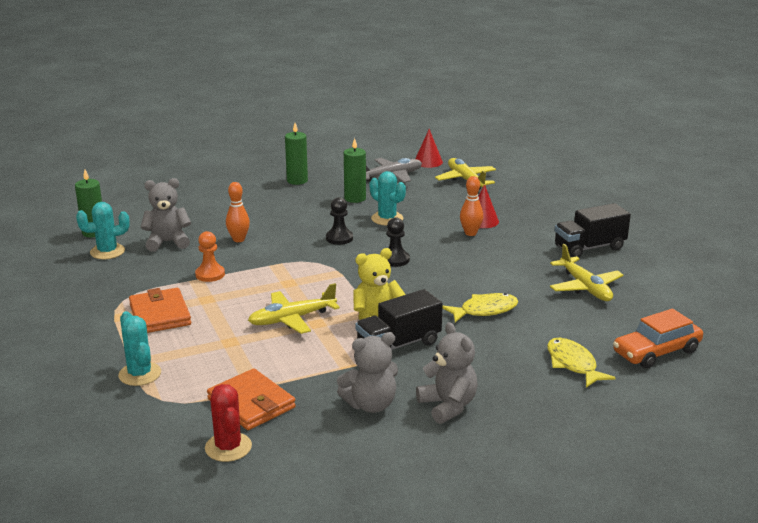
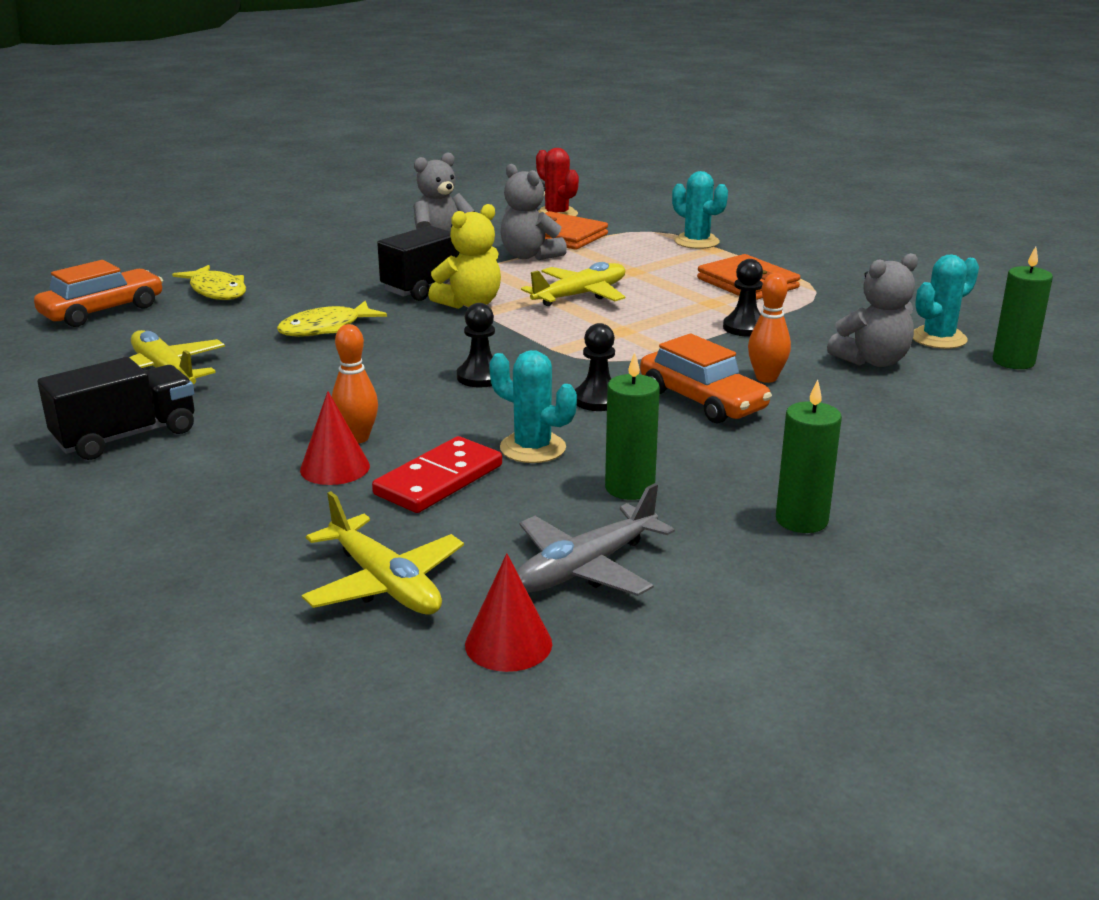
camera: 165 degrees right, 0 degrees up
orange pawn [195,231,225,282] -> black pawn [723,259,763,336]
grey teddy bear [416,322,478,424] -> grey teddy bear moved to [500,164,567,260]
none -> red domino [372,436,502,513]
none -> orange car [640,334,772,423]

